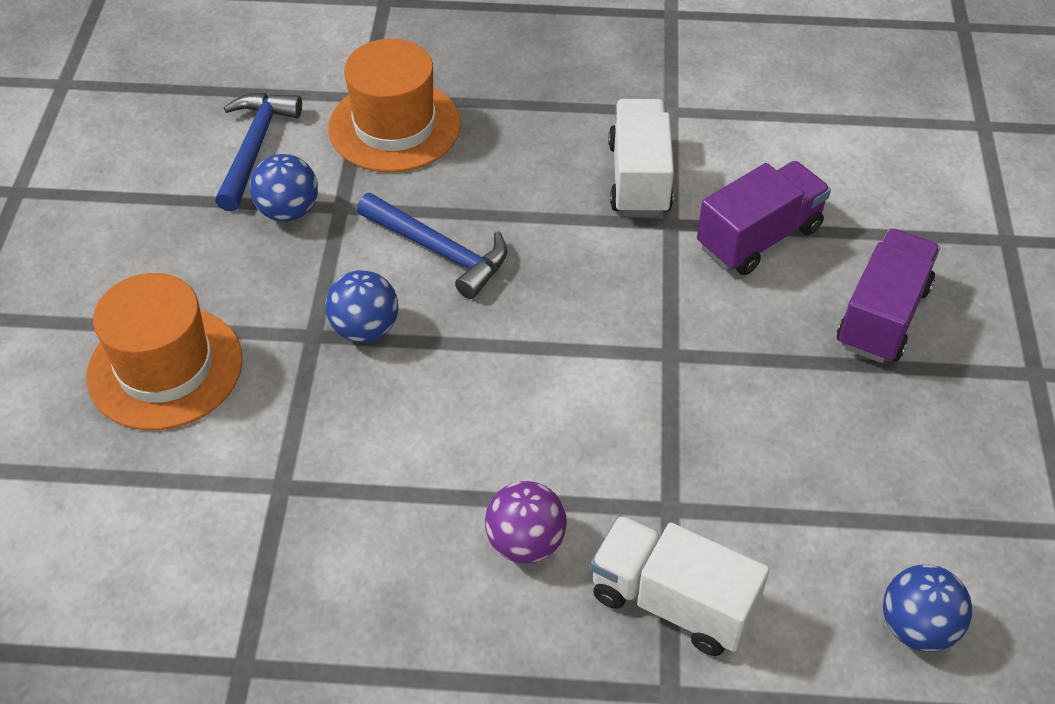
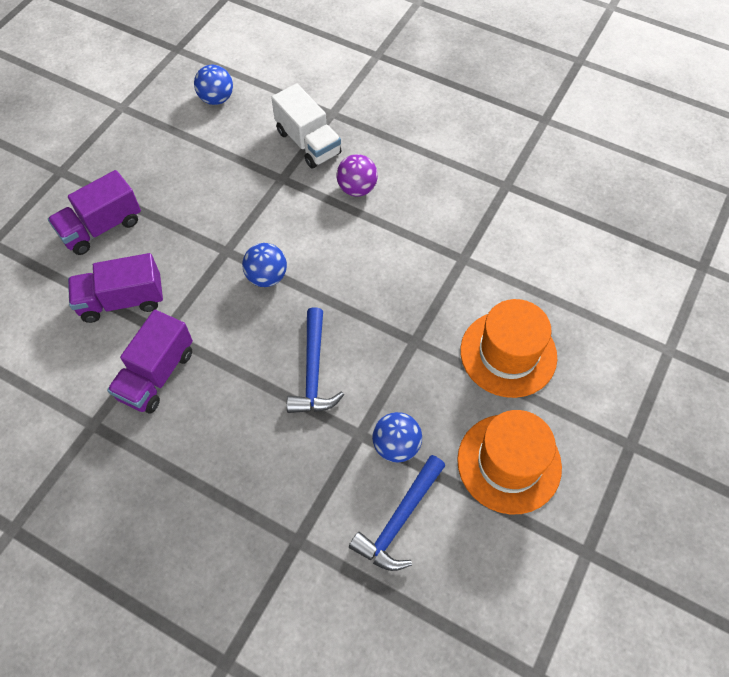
camera: 155 degrees left, 10 degrees up
blue ball [326,270,398,343] -> blue ball moved to [242,243,287,287]
orange hat [328,39,461,172] -> orange hat moved to [457,410,562,514]
blue hammer [357,193,507,299] -> blue hammer turned 150 degrees counterclockwise [287,307,344,413]
white truck [608,99,674,216] -> purple truck [107,310,193,413]

